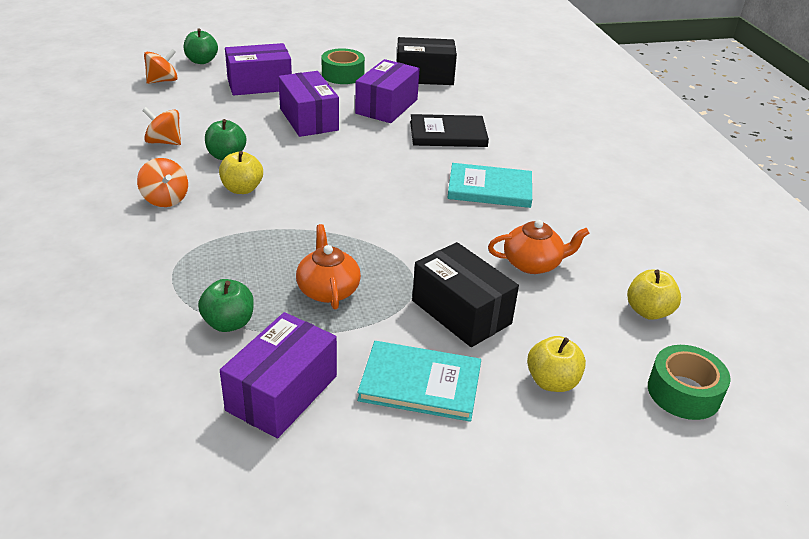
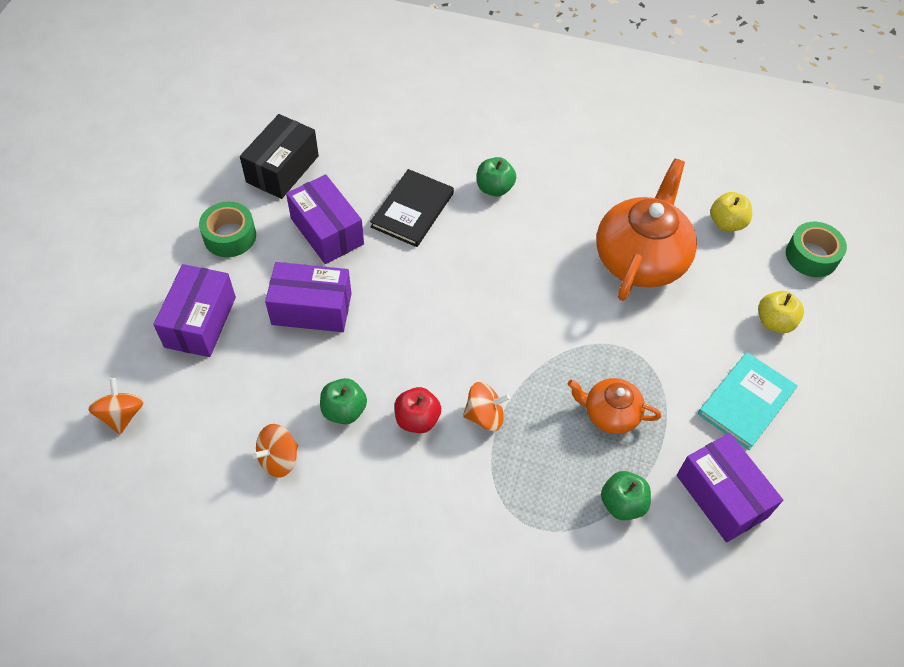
camera: 60 degrees left, 20 degrees up
orange spinning top [137,158,188,207] -> orange spinning top moved to [463,382,510,431]
green apple [184,28,218,64] -> green apple moved to [477,157,516,196]
yellow apple [219,151,263,194] -> red apple [394,387,441,433]
black box [412,242,519,347] -> none
turquoise book [448,163,532,208] -> none
orange teapot [488,220,590,274] -> orange teapot [596,159,697,301], size x1.86

